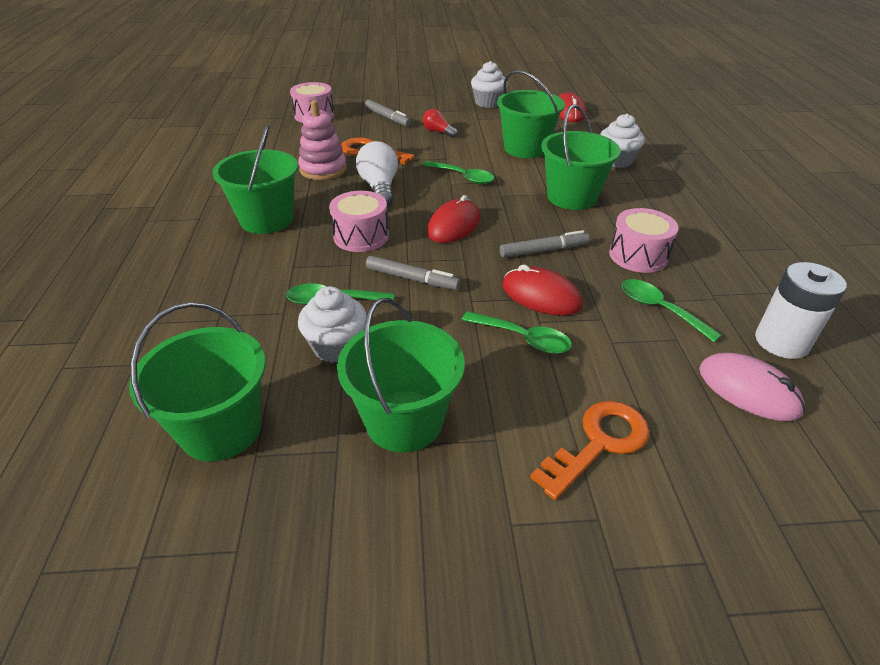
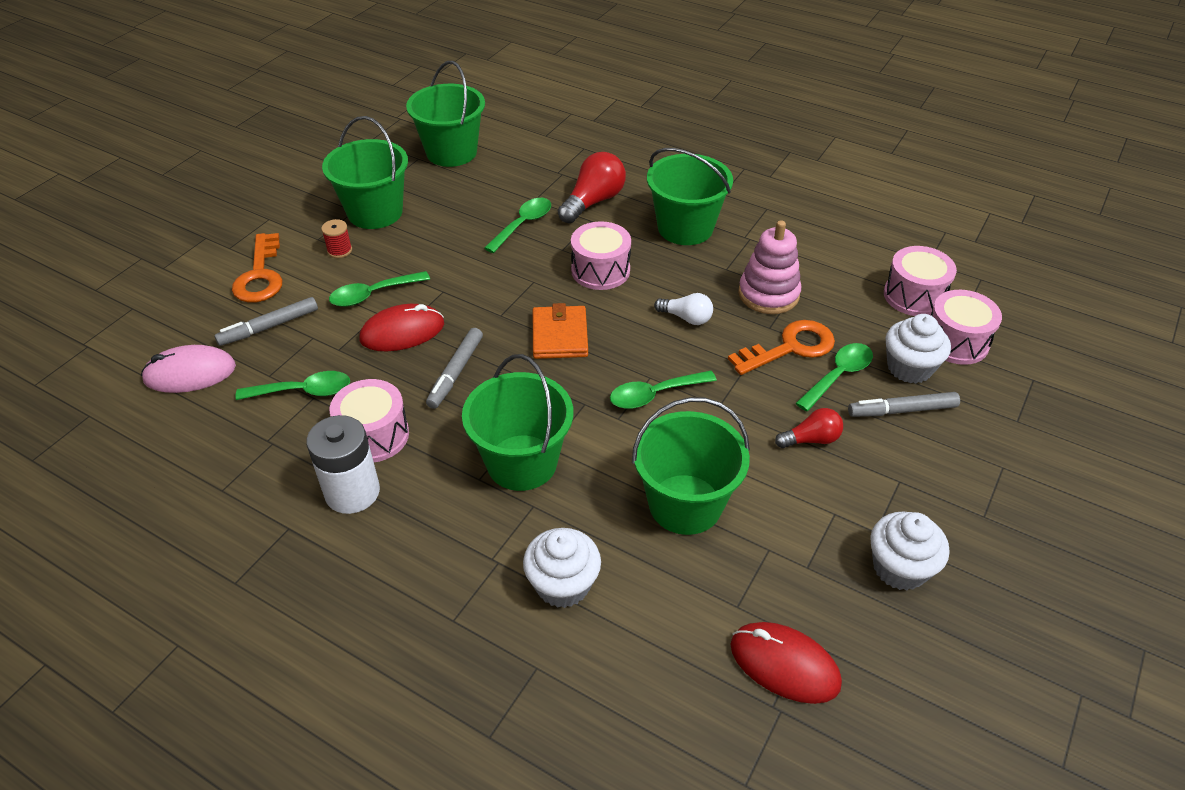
camera: 125 degrees right, 5 degrees up
white cupcake [298,287,367,363] -> white cupcake moved to [885,314,951,384]
white light bulb [356,141,398,207] -> white light bulb [654,293,713,325], size x0.60
grey marker [366,256,460,290] -> grey marker moved to [214,297,318,346]
red mouse [427,195,480,243] -> orange wallet [533,303,588,359]
white battery [755,262,847,359] -> white battery moved to [306,415,380,514]
none -> red spool [321,219,352,258]
none -> red light bulb [558,152,626,223]
none -> green spoon [796,343,873,411]
none -> pink drum [884,246,957,316]

